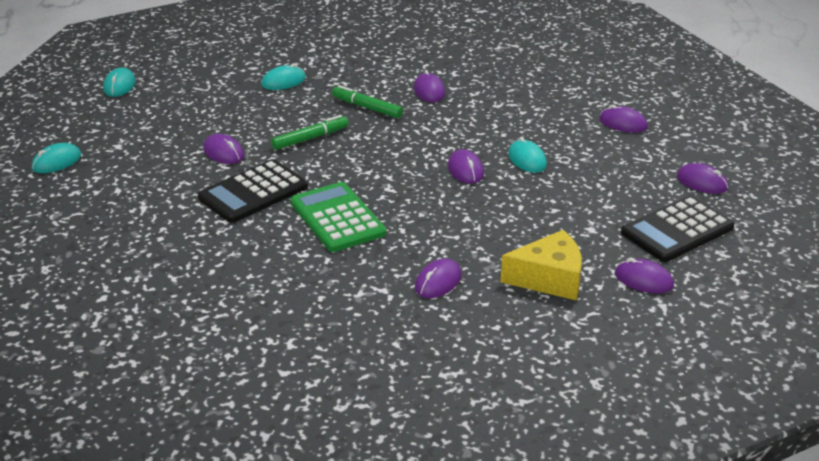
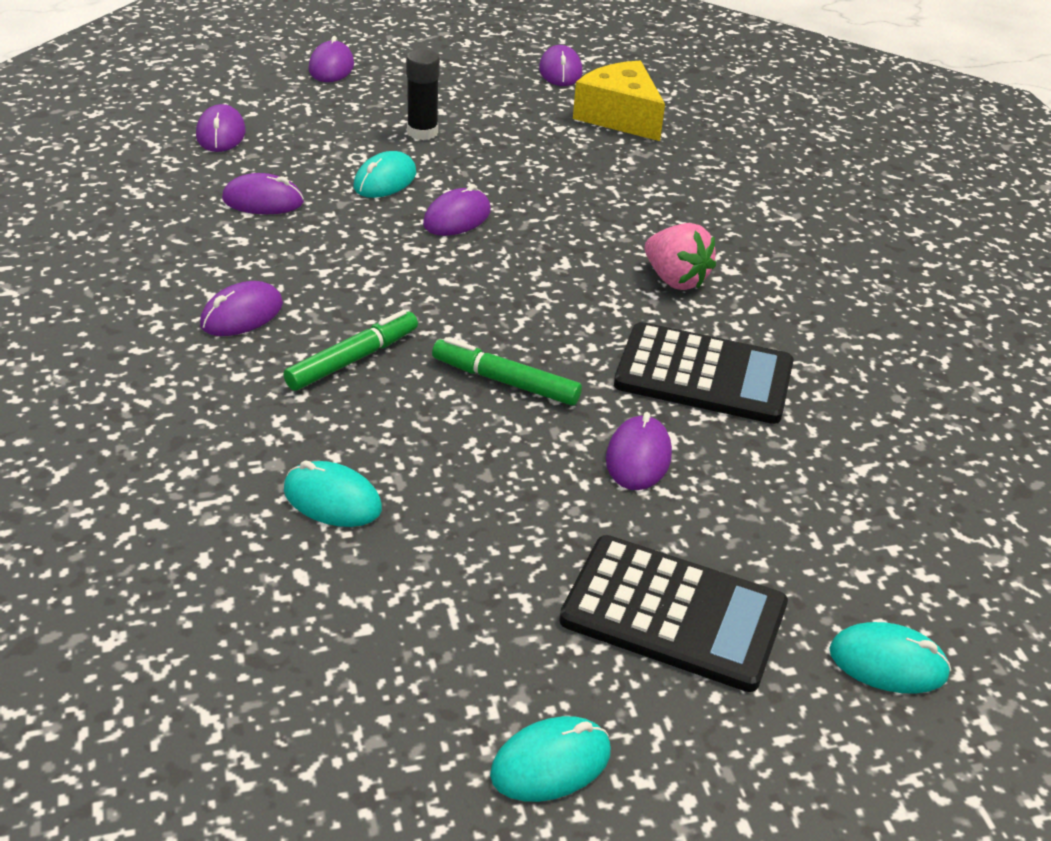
camera: 125 degrees left, 5 degrees up
green calculator [290,182,386,252] -> pink strawberry [645,223,716,290]
green marker [332,85,403,118] -> green marker turned 135 degrees counterclockwise [283,310,418,391]
purple mouse [415,258,462,298] -> purple mouse moved to [222,173,304,214]
black calculator [621,196,735,262] -> black calculator moved to [559,535,788,692]
none -> black glue stick [406,49,440,140]

